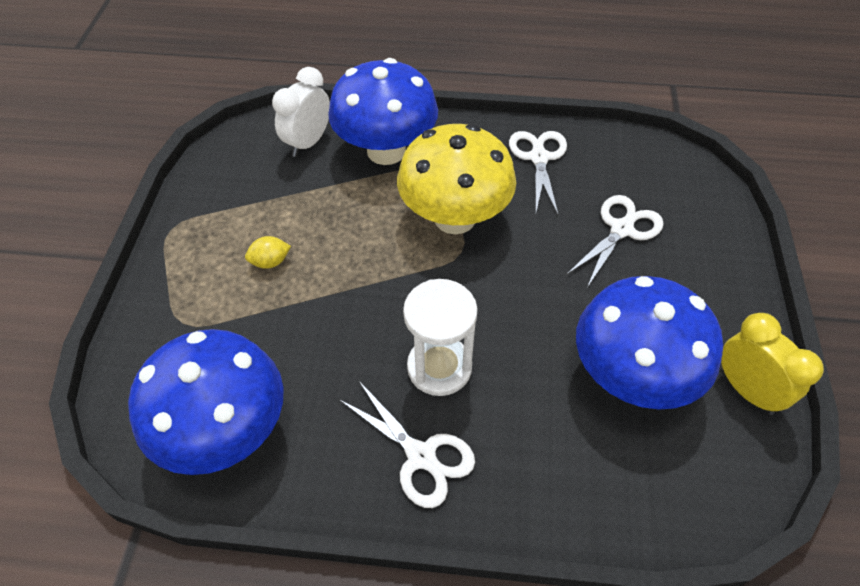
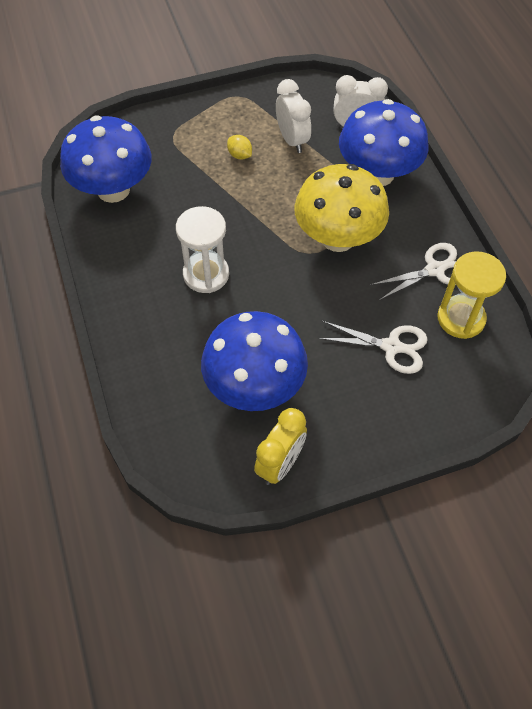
camera: 65 degrees right, 5 degrees up
white scissors [339,381,475,508] -> none
none -> white clock [276,79,311,153]
none -> yellow hourglass [438,251,506,339]

